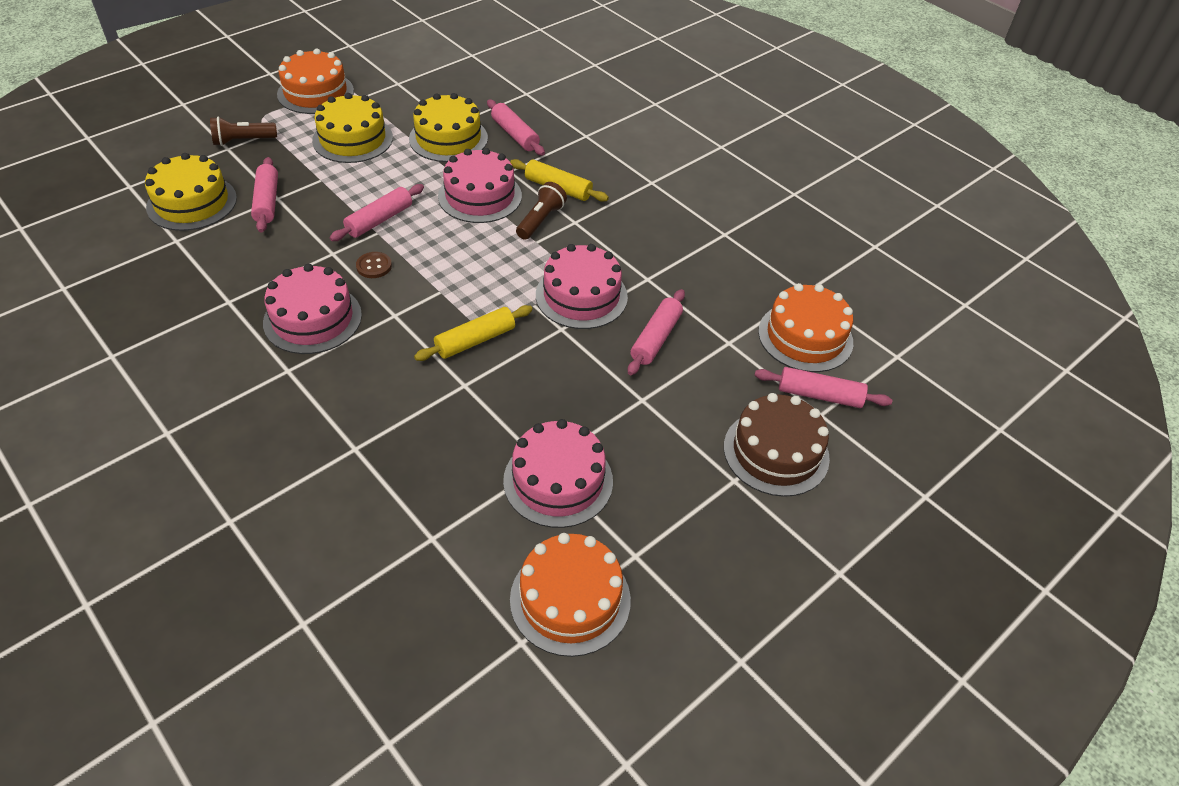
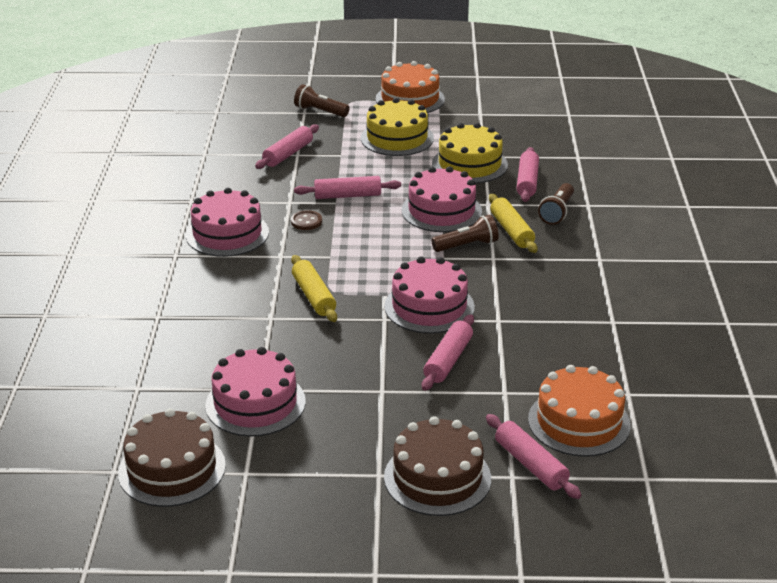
camera: 45 degrees right, 15 degrees down
yellow cake [145,153,237,231] -> none
yellow rolling pin [414,305,533,361] -> yellow rolling pin turned 60 degrees clockwise [291,255,337,322]
orange cake [510,533,631,657] -> brown cake [118,408,226,507]
pink rolling pin [628,289,685,375] -> pink rolling pin turned 45 degrees counterclockwise [422,314,474,391]
none -> brown flashlight [538,183,574,225]

